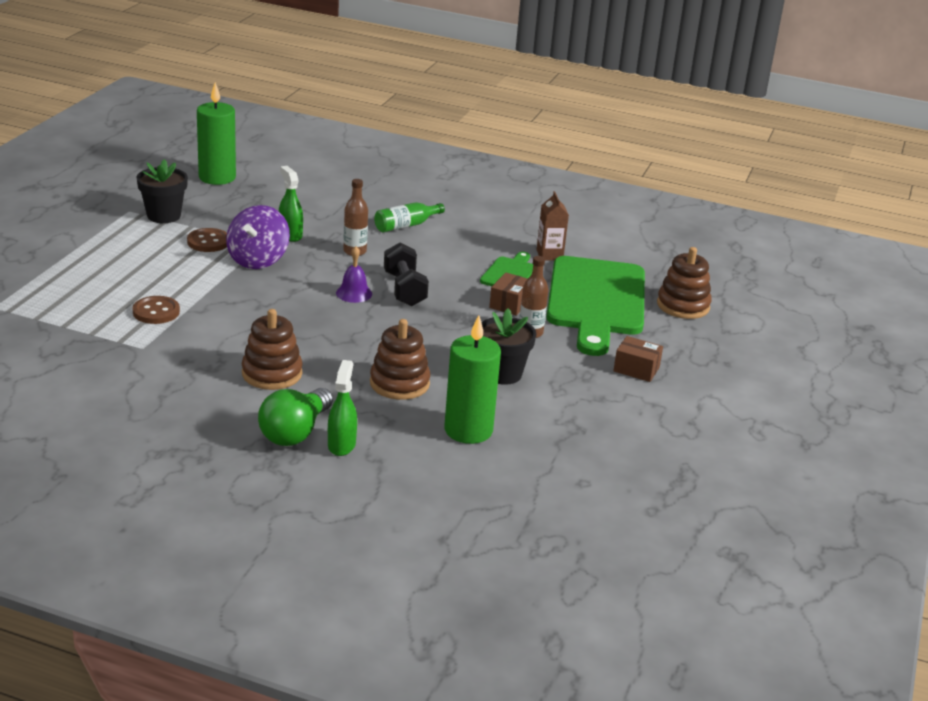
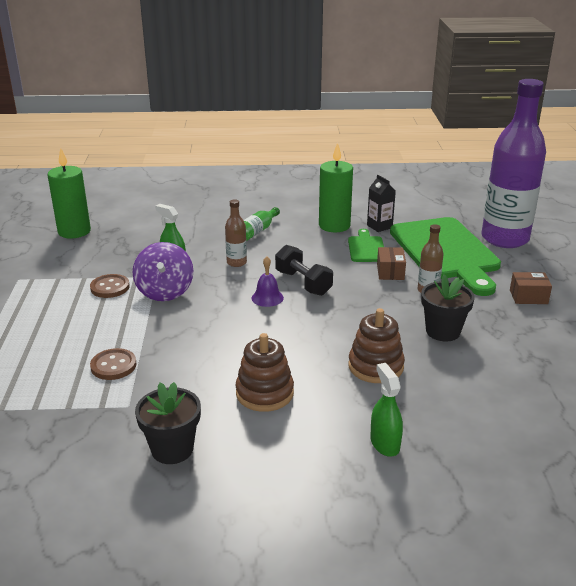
camera: 20 degrees left, 0 degrees up
black flower pot [137,159,188,223] -> black flower pot moved to [135,382,201,464]
green light bulb [258,388,333,446] -> none
green candle [444,315,501,444] -> green candle moved to [319,143,353,232]
brown carton [537,191,569,261] -> black carton [367,175,396,232]
brown stacking toy [657,247,712,319] -> purple bottle [481,79,546,248]

